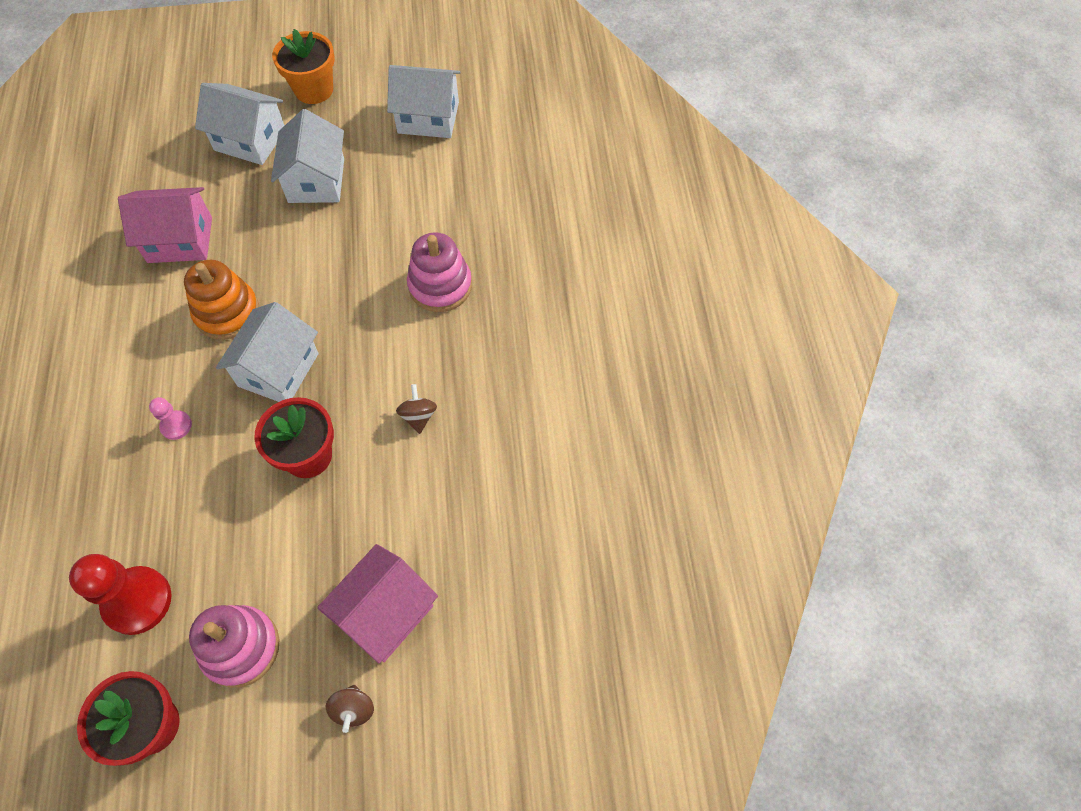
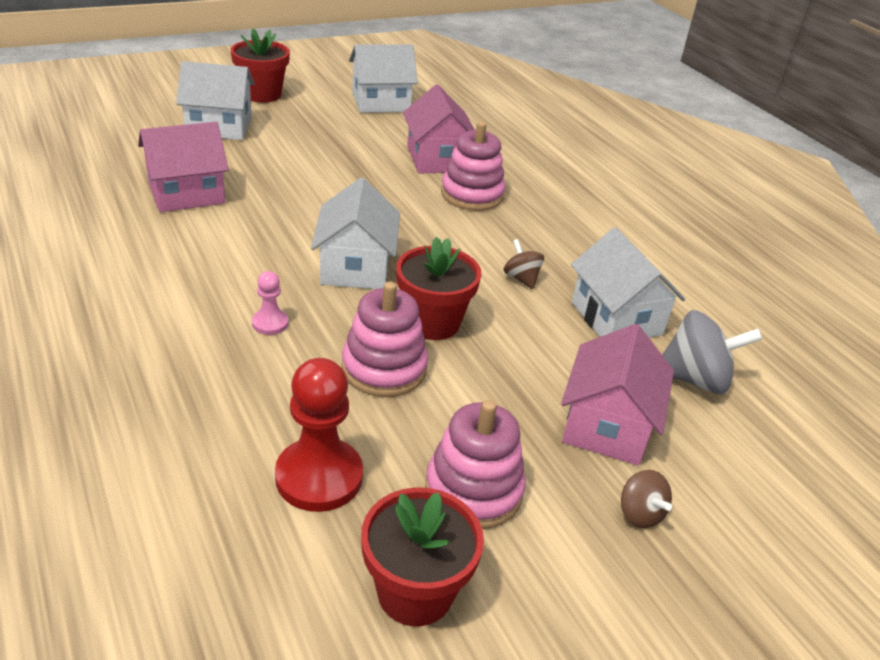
camera: 25 degrees left, 25 degrees down
orange stacking toy [184,260,259,340] -> none
white house [271,109,344,203] -> white house moved to [571,227,686,338]
orange flower pot [272,29,335,104] -> red flower pot [230,29,290,103]
none -> pink stacking toy [342,282,428,397]
none -> pink house [403,85,475,173]
none -> grey spinning top [662,310,763,394]

